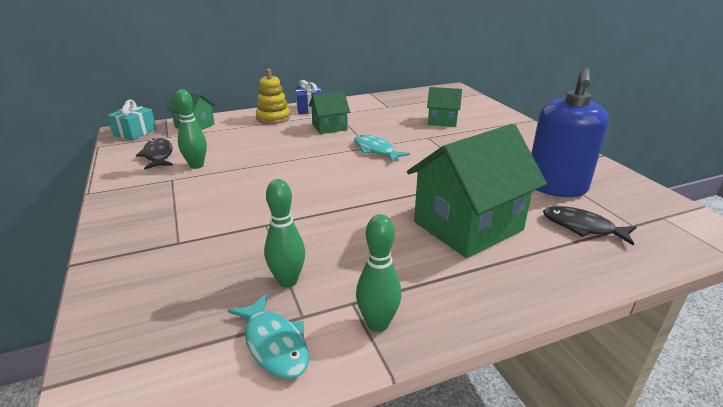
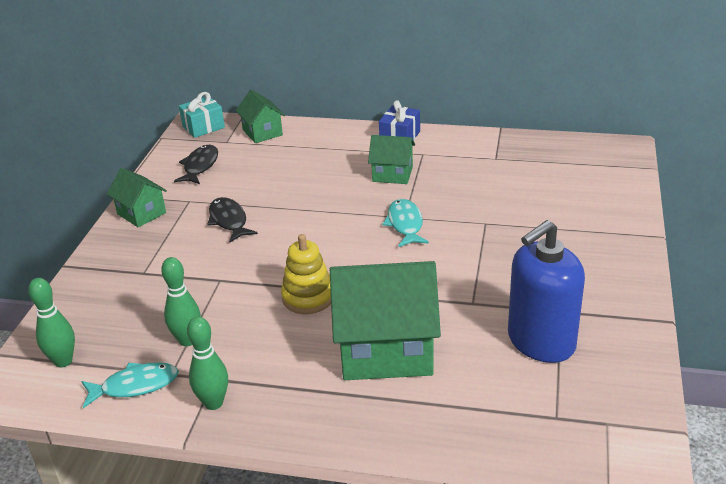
camera: 35 degrees right, 5 degrees up
green bowling pin [175,89,207,169] -> green bowling pin moved to [28,278,75,367]
turquoise fish [228,294,309,379] -> turquoise fish turned 105 degrees counterclockwise [81,362,179,408]
yellow stacking toy [256,69,290,124] -> yellow stacking toy moved to [281,234,331,314]
green house [427,87,462,127] -> green house moved to [107,168,167,228]
black fish [543,206,636,246] -> black fish moved to [207,197,258,243]

